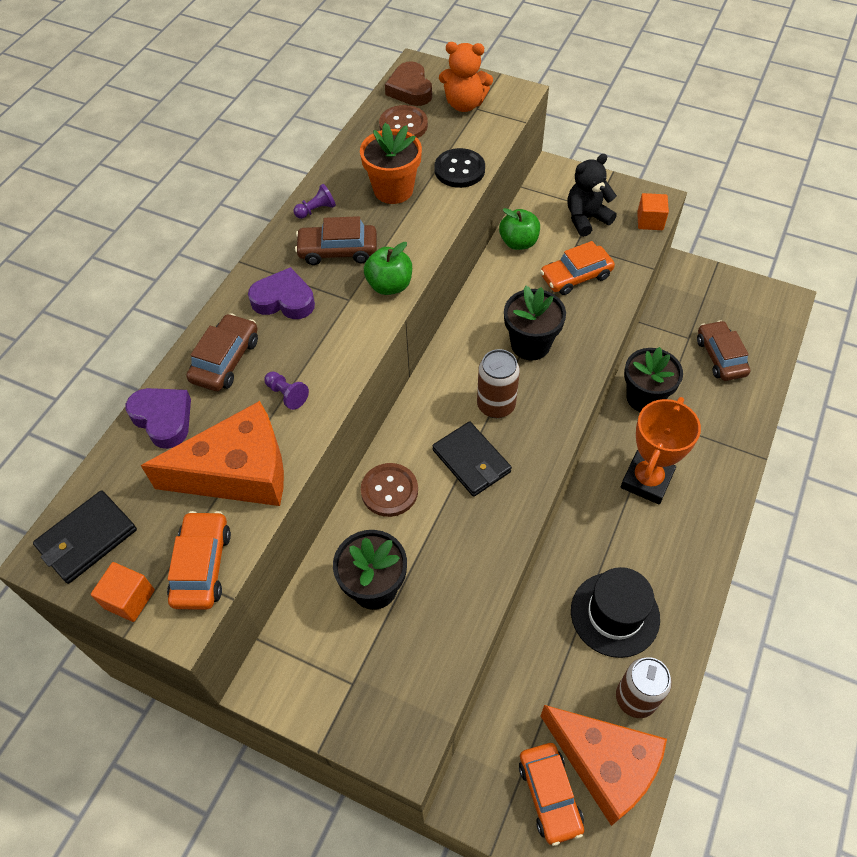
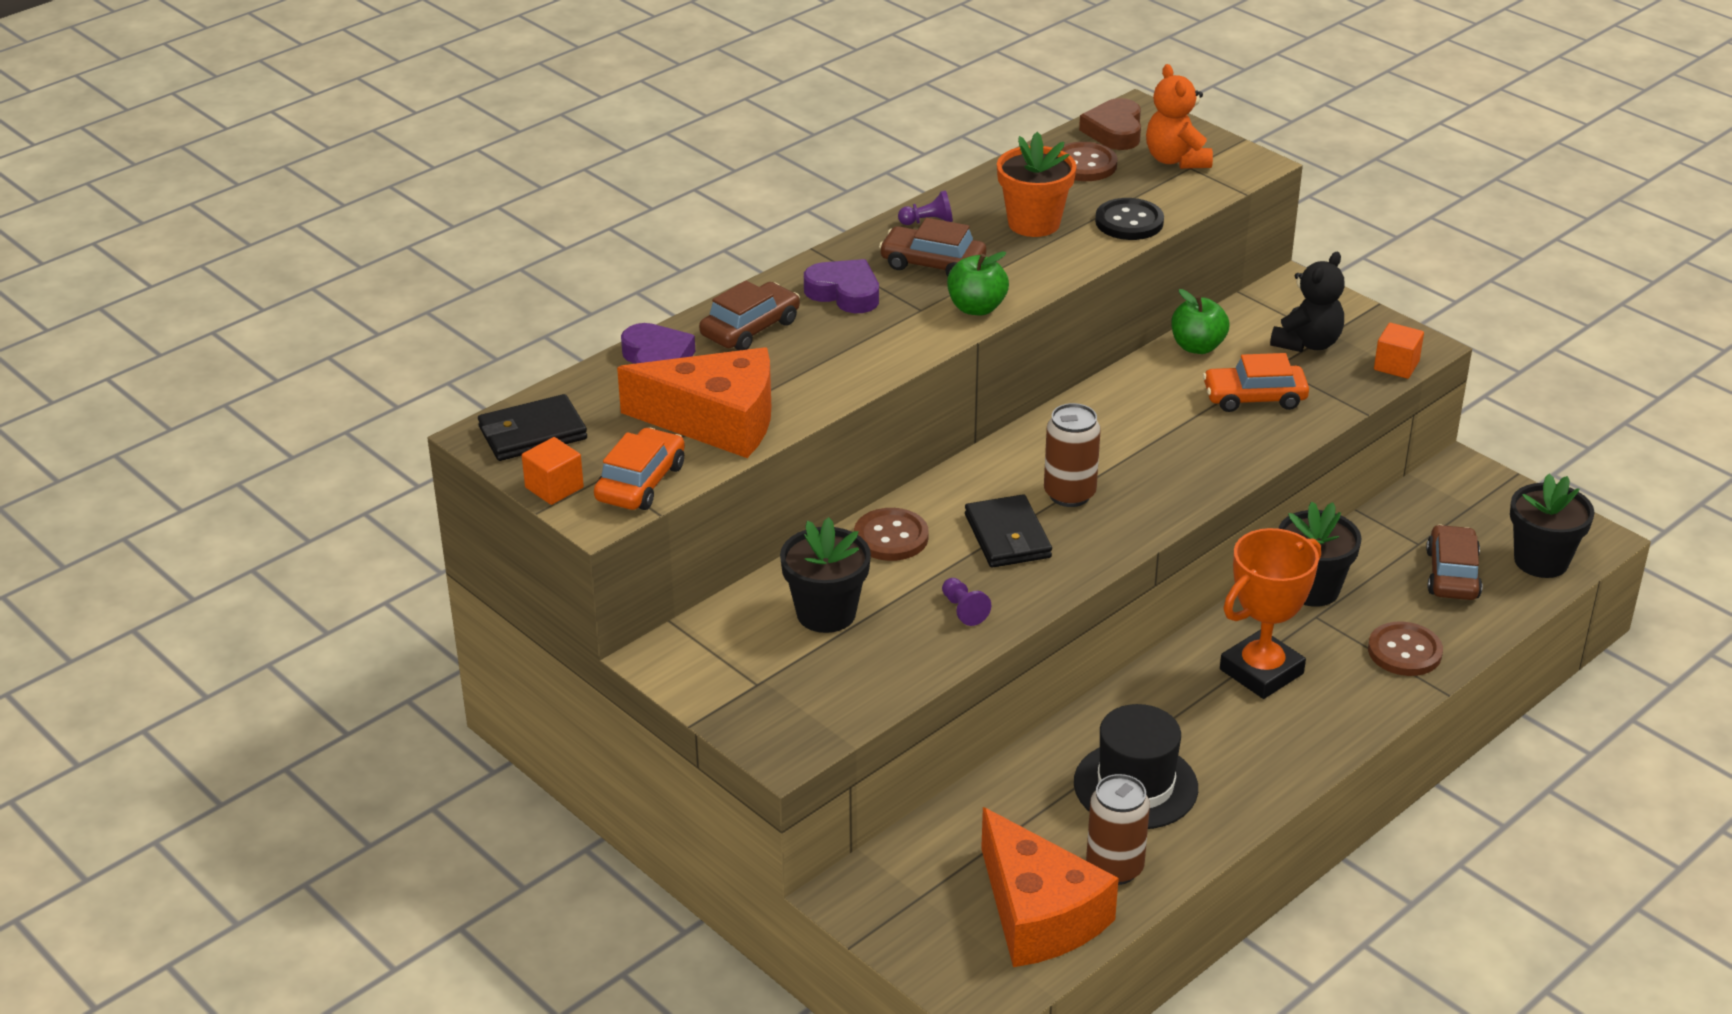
camera: 20 degrees right, 20 degrees down
purple pawn [264,371,309,410] -> purple pawn moved to [942,578,991,626]
orange teddy bear [439,42,493,112] -> orange teddy bear turned 45 degrees clockwise [1146,64,1213,169]
black flower pot [504,286,566,360] -> black flower pot moved to [1510,474,1594,578]
orange car [519,743,584,846] -> none
black teddy bear [567,154,617,237] -> black teddy bear turned 135 degrees clockwise [1270,252,1345,352]
none -> brown button [1368,621,1443,676]

